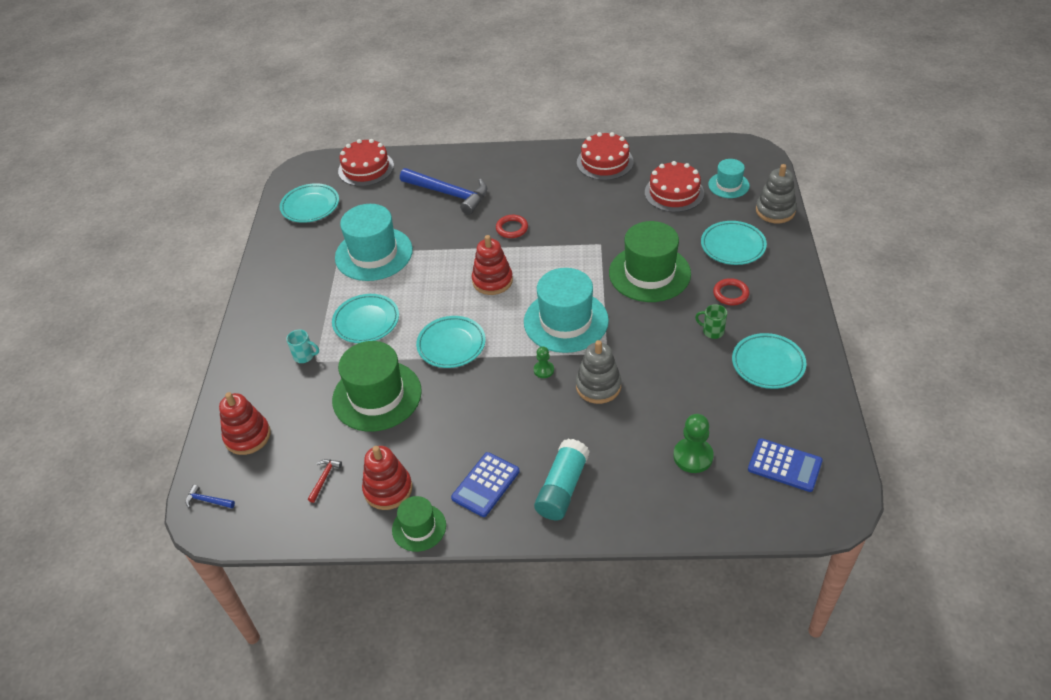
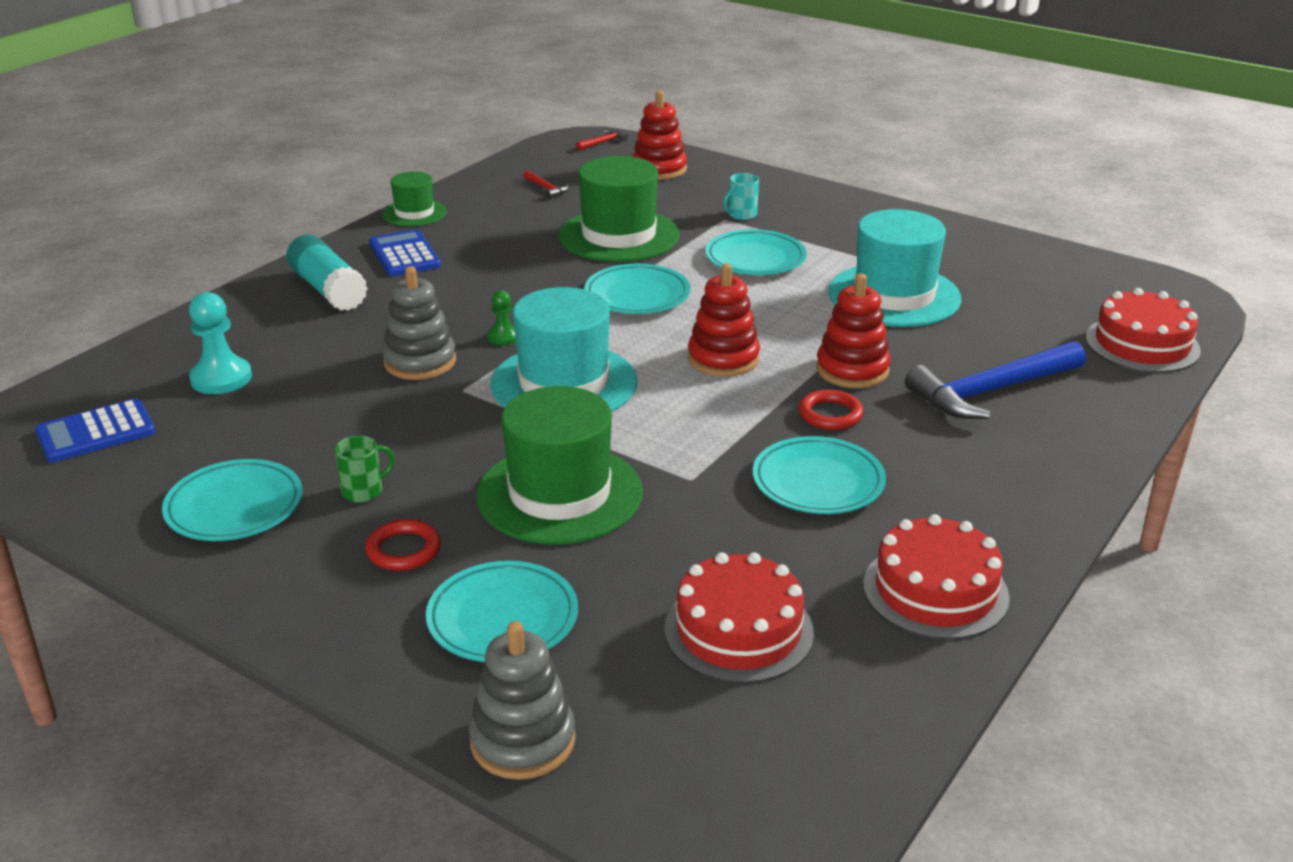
camera: 120 degrees right, 15 degrees down
blue hammer [185,485,235,508] -> red hammer [576,129,628,150]
turquoise plate [280,183,339,223] -> turquoise plate moved to [753,436,886,514]
red stacking toy [362,446,412,510] -> red stacking toy moved to [816,274,891,388]
green pawn [673,414,714,473] -> turquoise pawn [189,292,252,394]
turquoise hat [708,159,750,198] -> none

